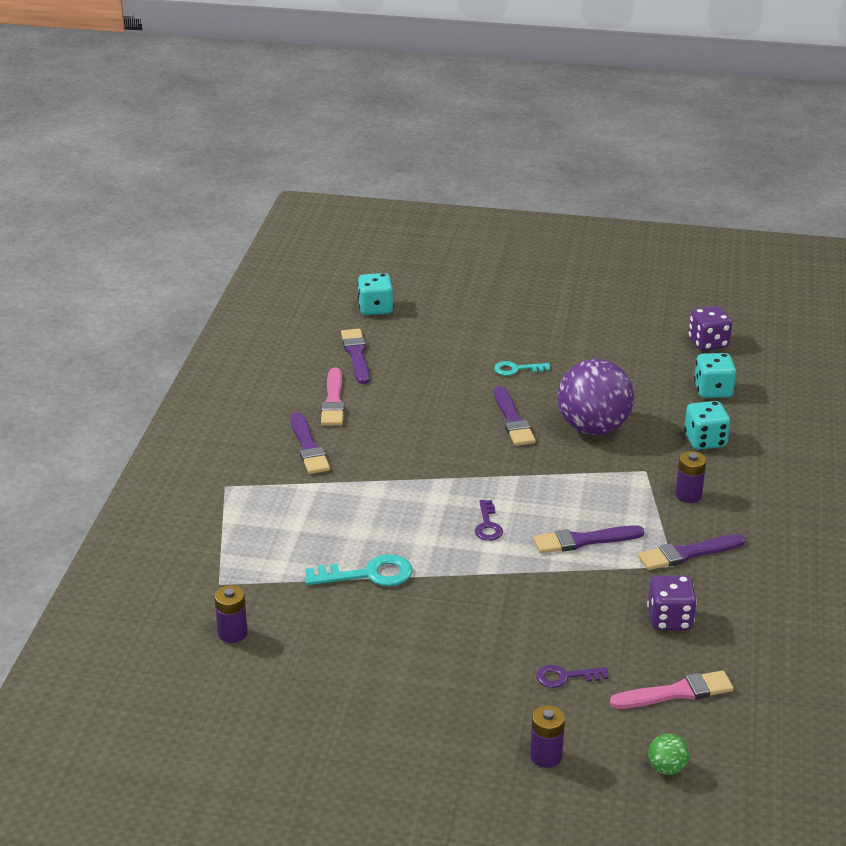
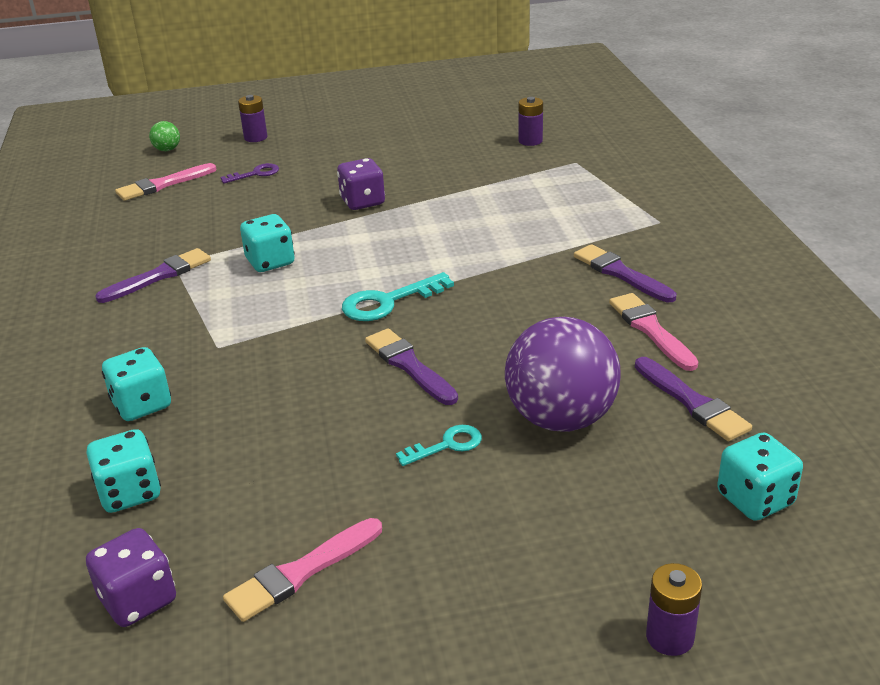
camera: 160 degrees right, 0 degrees up
turquoise key [305,554,412,586] -> turquoise key moved to [342,272,454,321]
purple key [475,500,503,541] -> none
purple brush [534,525,644,553] -> turquoise dice [240,214,295,272]
purple ball [557,359,634,435] -> purple ball moved to [505,317,621,432]
purple dice [647,575,697,630] -> purple dice moved to [337,158,385,210]
purple battery [675,451,706,503] -> purple battery moved to [646,563,702,656]
none -> pink brush [223,518,382,622]

